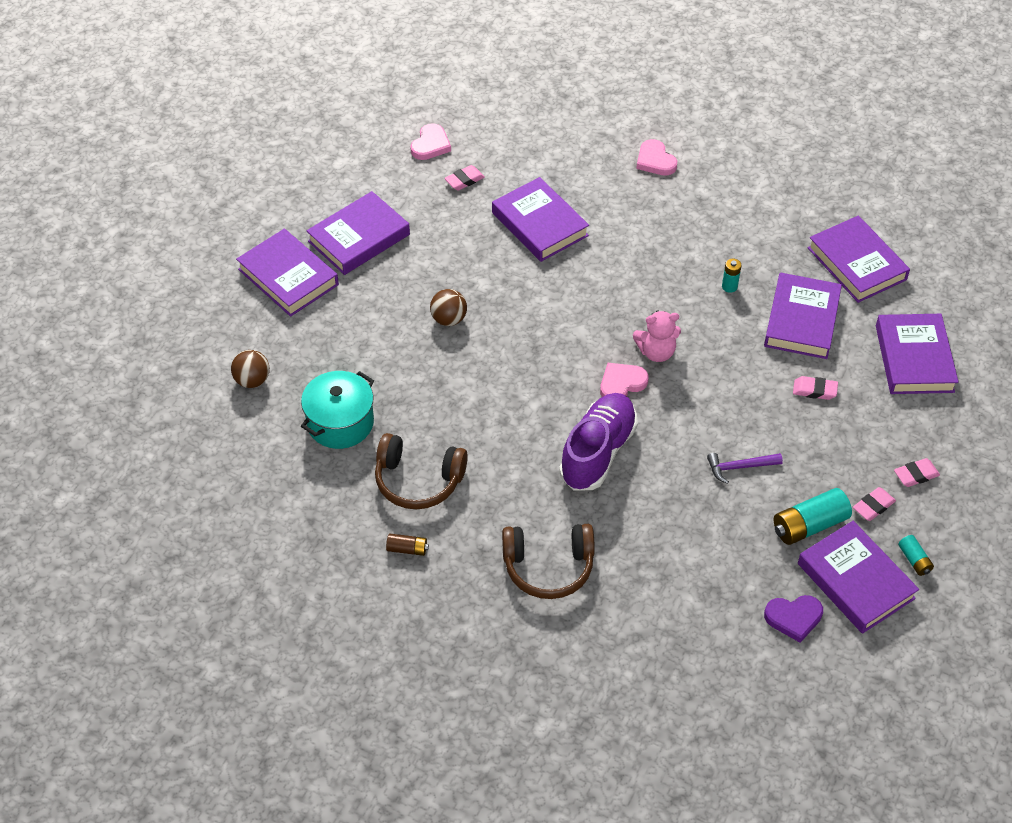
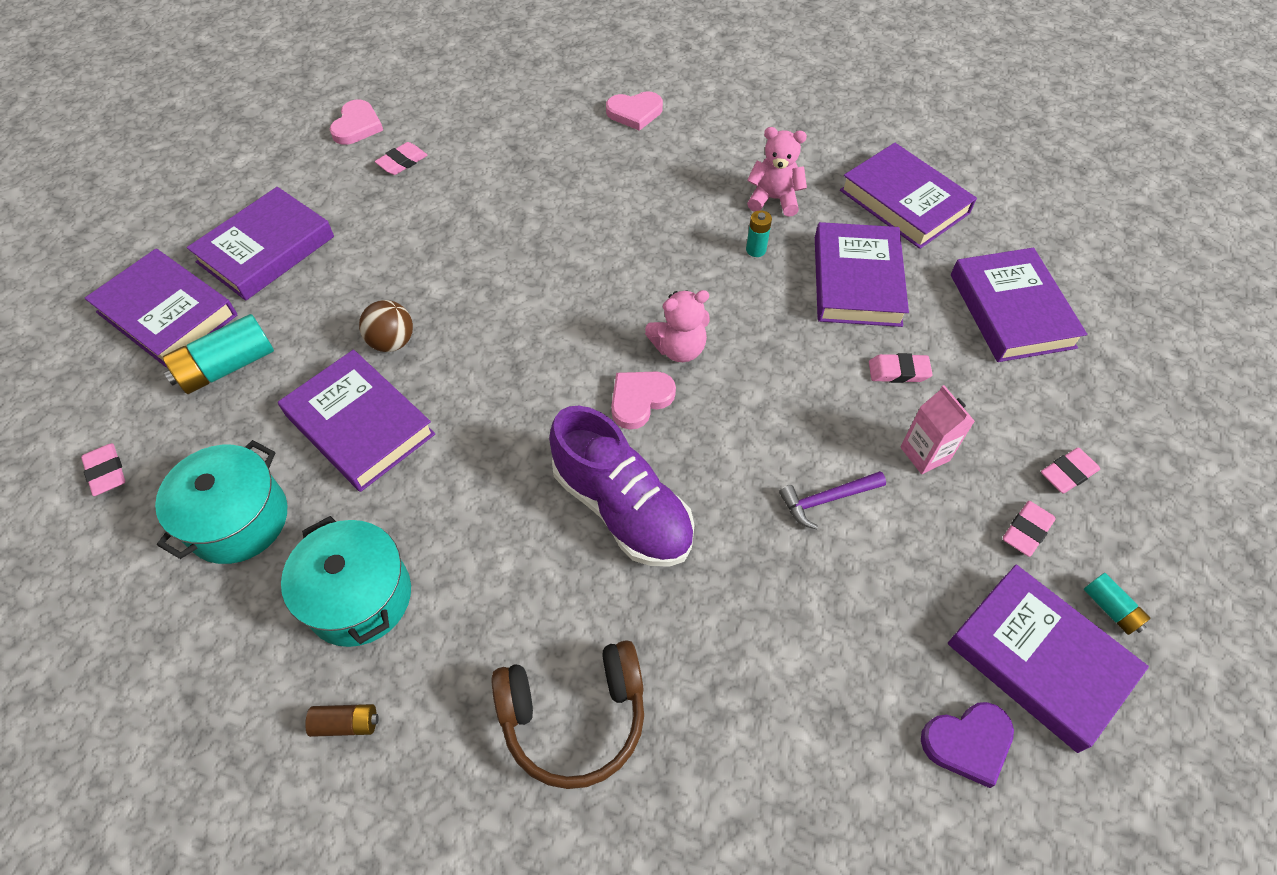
camera: 10 degrees left, 5 degrees up
brown ball [231,350,270,388] -> pink eraser [81,443,125,496]
brown headphones [375,433,468,509] -> turquoise pot [281,516,411,647]
purple book [492,177,589,262] -> purple book moved to [278,350,435,492]
purple shoe [559,393,638,490] -> purple shoe turned 120 degrees clockwise [549,406,695,567]
pink heart [636,139,677,176] -> pink heart turned 60 degrees counterclockwise [606,91,663,131]
turquoise battery [774,488,852,545] -> turquoise battery moved to [163,314,274,394]
none -> pink teddy bear [747,127,807,217]
none -> pink carton [900,385,975,474]

